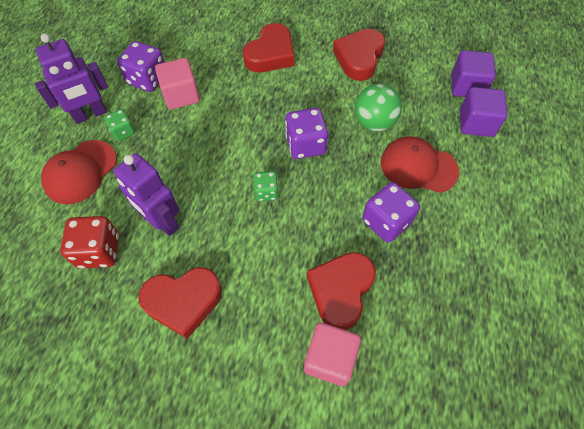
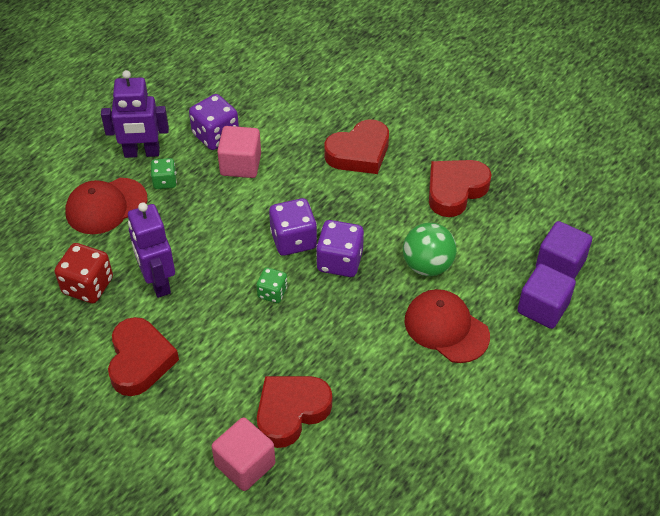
camera: 25 degrees right, 10 degrees down
red heart [138,267,222,339] -> red heart turned 105 degrees counterclockwise [108,317,179,396]
purple dice [362,182,420,243] -> purple dice moved to [269,198,317,256]

